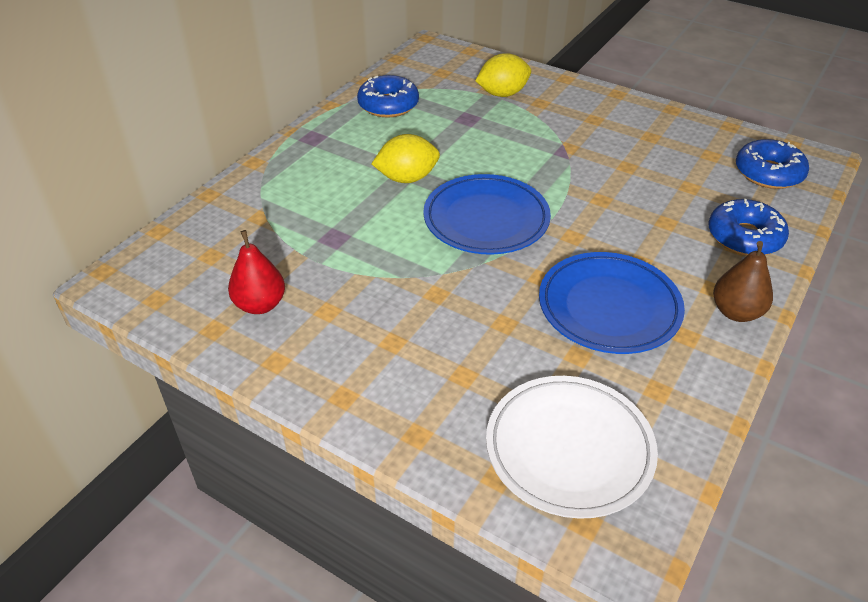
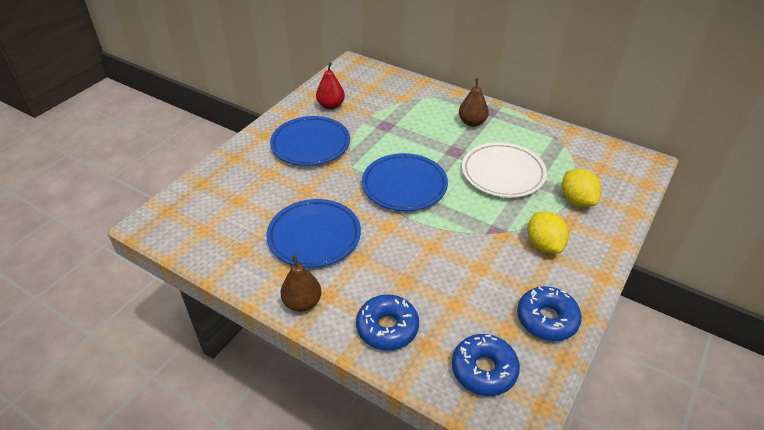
camera: 90 degrees right, 0 degrees up
blue donut [357,75,419,117] -> blue donut moved to [517,286,582,341]
yellow lemon [372,134,440,183] -> yellow lemon moved to [527,211,569,254]
white plate [486,376,658,519] -> white plate moved to [462,142,547,198]
none -> blue plate [270,116,350,166]
none -> brown pear [459,78,489,127]

